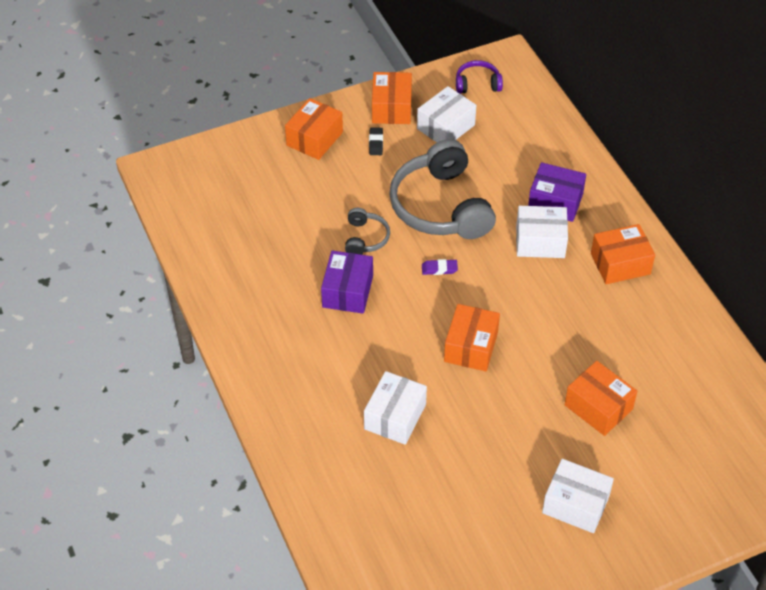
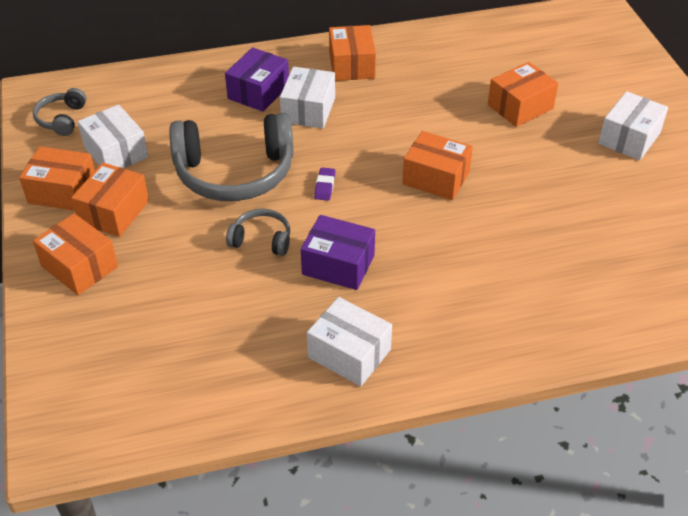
camera: 80 degrees left, 5 degrees down
white box [364,371,427,445] -> white box moved to [307,297,392,386]
black eraser [369,128,383,155] -> orange box [71,162,149,237]
purple headphones [456,60,503,94] -> grey headphones [33,88,87,136]

